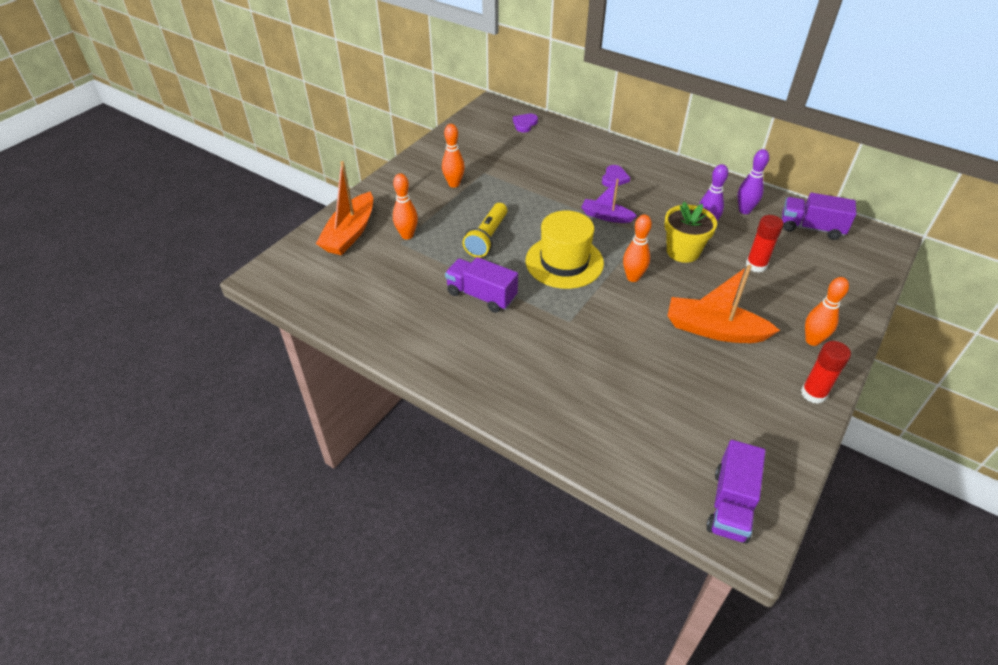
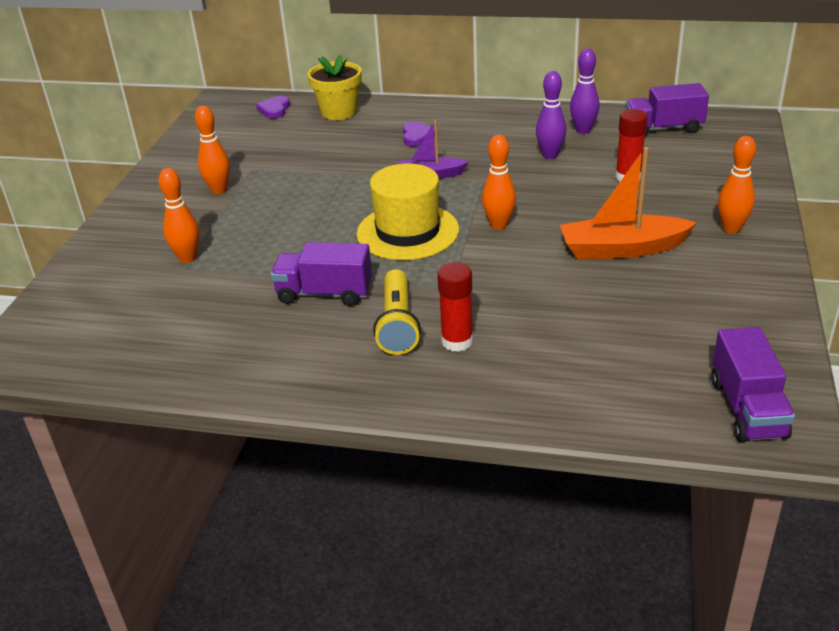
camera: 20 degrees left, 10 degrees down
orange boat [316,161,373,255] -> none
yellow flashlight [462,203,507,257] -> yellow flashlight moved to [373,269,421,355]
yellow flower pot [664,202,717,263] -> yellow flower pot moved to [307,54,362,120]
red glue stick [801,341,851,404] -> red glue stick moved to [437,262,473,352]

